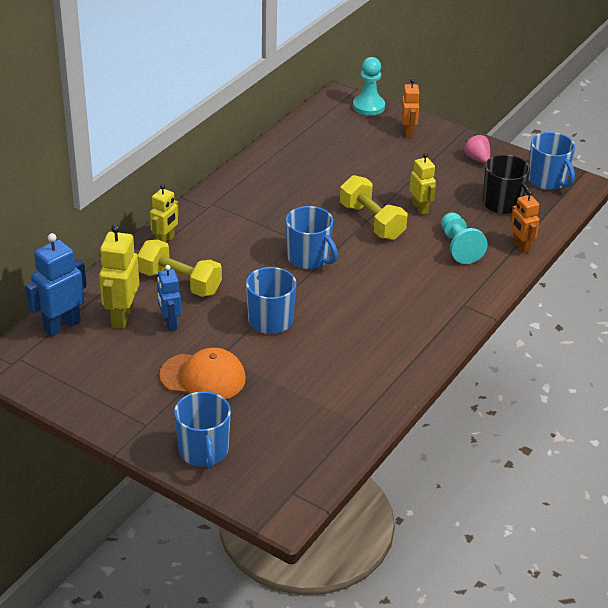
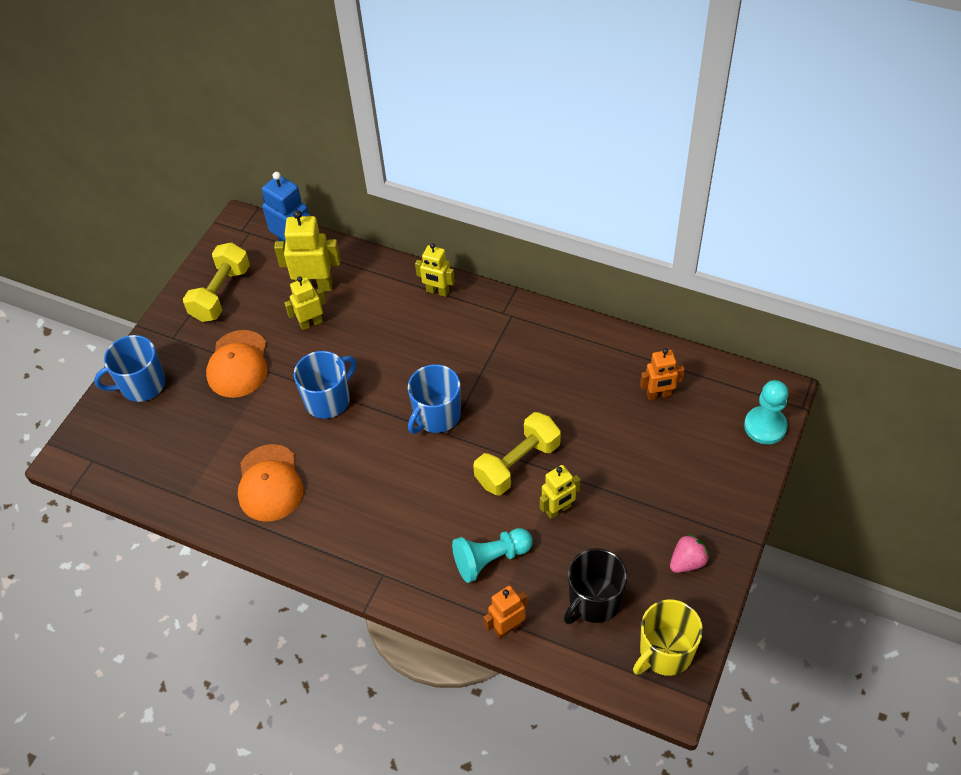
camera: 85 degrees right, 15 degrees up
yellow dumbbell [138,239,222,297] -> yellow dumbbell moved to [183,242,250,322]
blue robot [157,265,181,331] -> yellow robot [284,276,326,330]
orange robot [401,79,420,138] -> orange robot moved to [640,348,685,400]
blue mug [528,132,575,190] -> yellow mug [633,599,703,676]
none -> orange cap [238,444,303,522]

